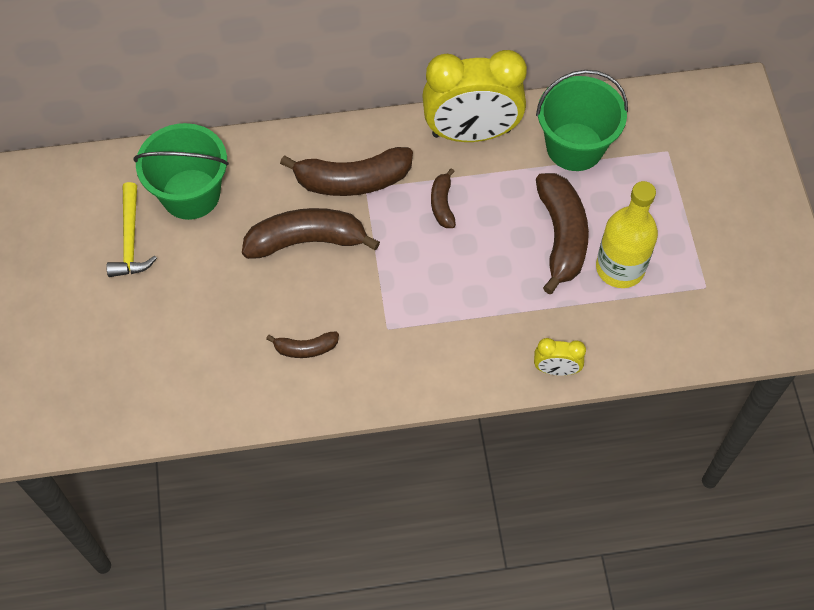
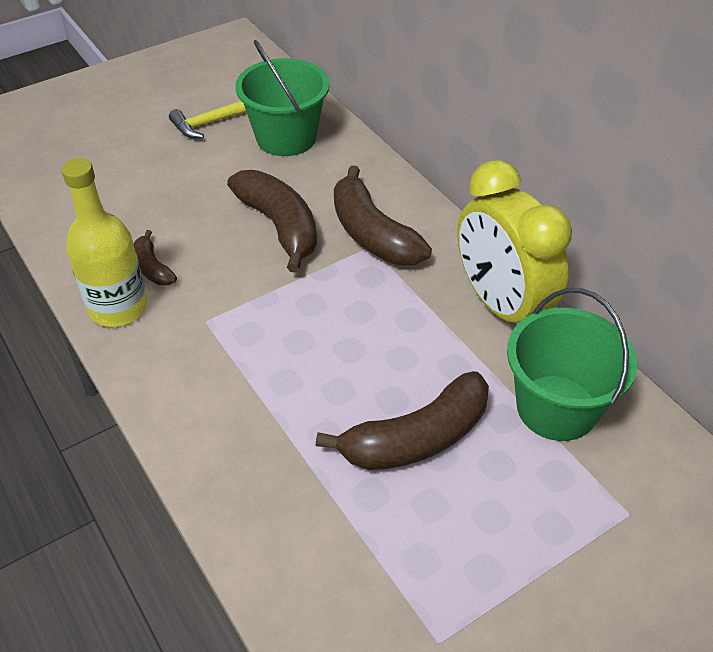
camera: 65 degrees right, 15 degrees down
brown banana [431,168,456,228] -> none
yellow clock [534,338,586,376] -> none
yellow bottle [596,181,658,288] -> yellow bottle moved to [62,158,148,327]

